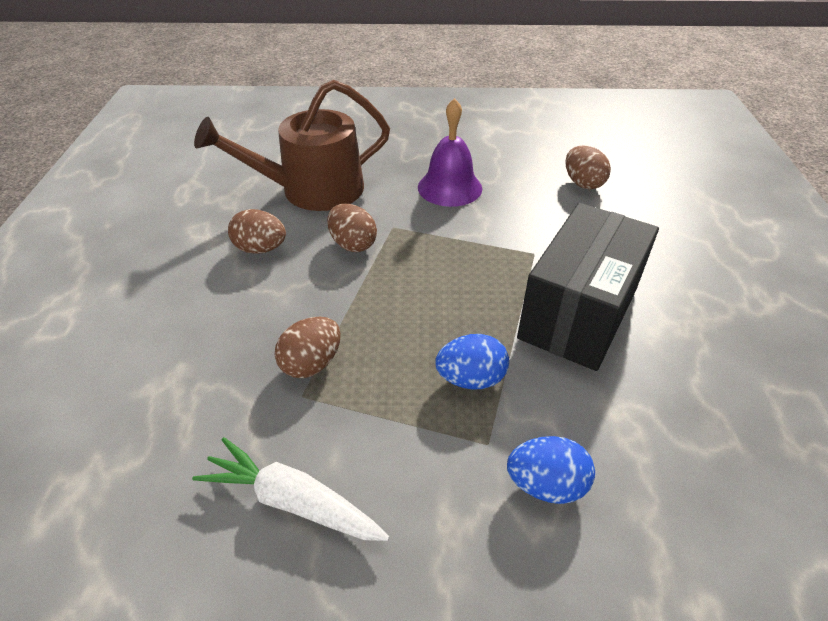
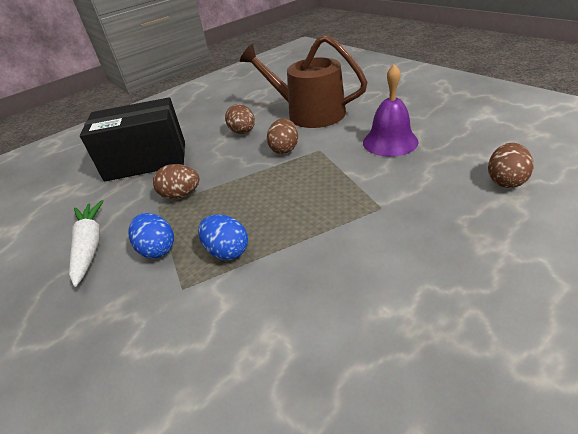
camera: 55 degrees right, 5 degrees down
blue egg [507,436,595,504] -> blue egg moved to [129,213,174,259]
black box [517,203,659,371] -> black box moved to [80,97,185,181]

